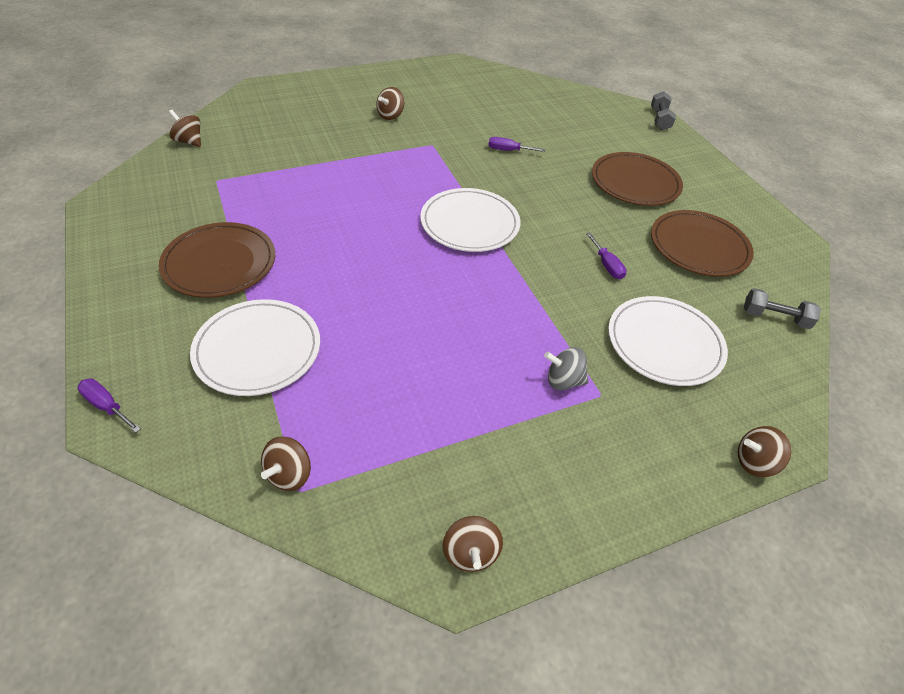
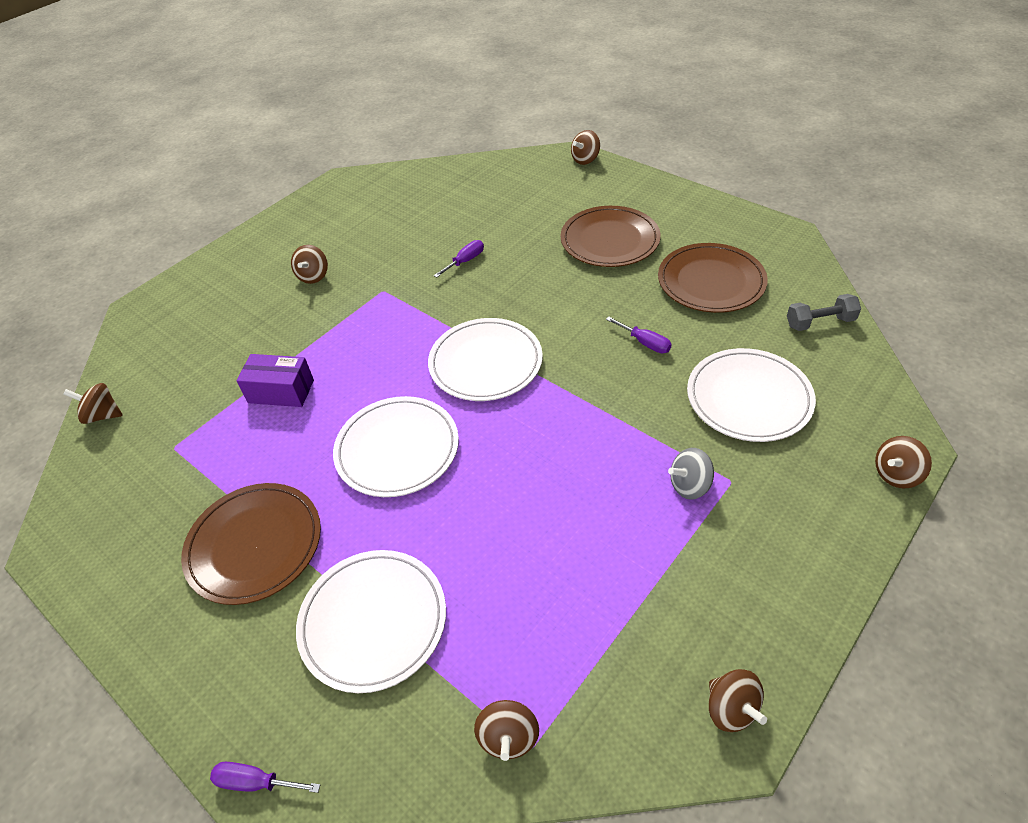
camera: 20 degrees left, 0 degrees up
purple screwdriver [488,137,545,152] -> purple screwdriver turned 150 degrees clockwise [434,240,484,278]
grey dumbbell [651,91,676,130] -> brown spinning top [571,130,600,165]
none -> purple box [236,354,314,407]
none -> white plate [333,396,459,497]

